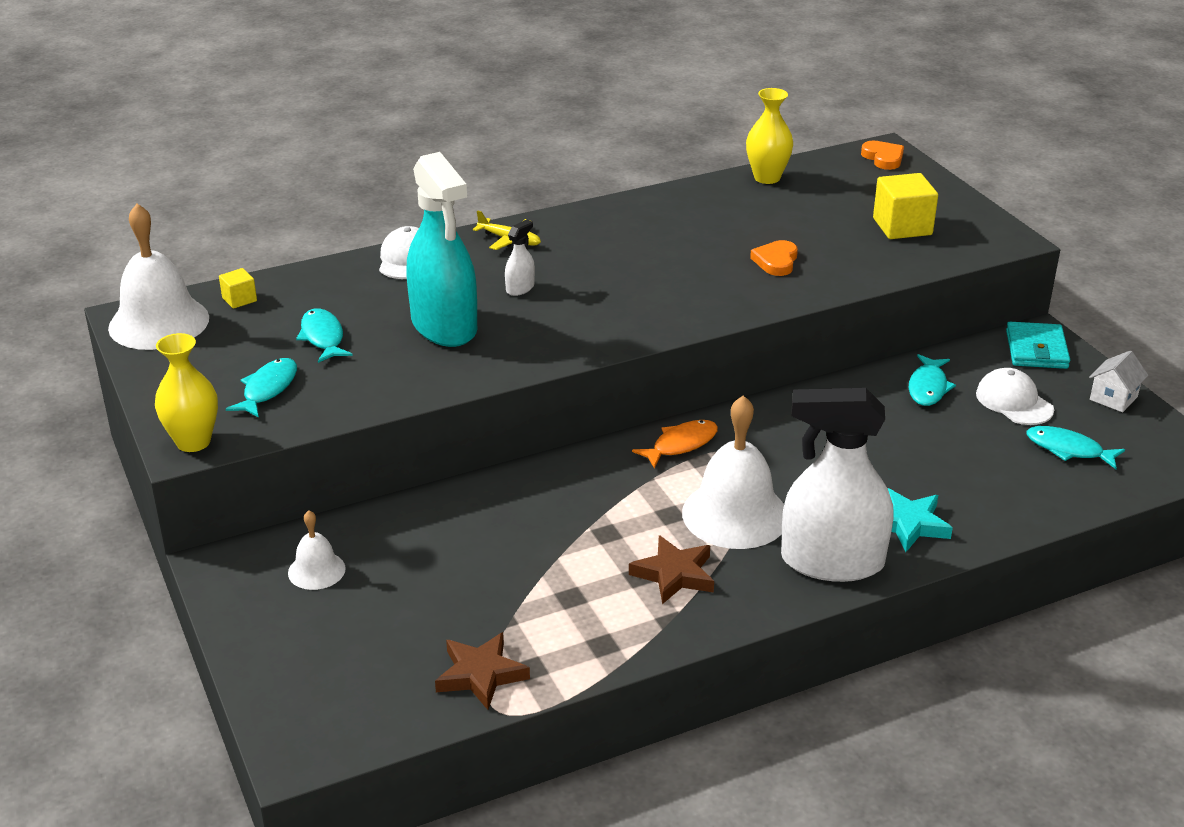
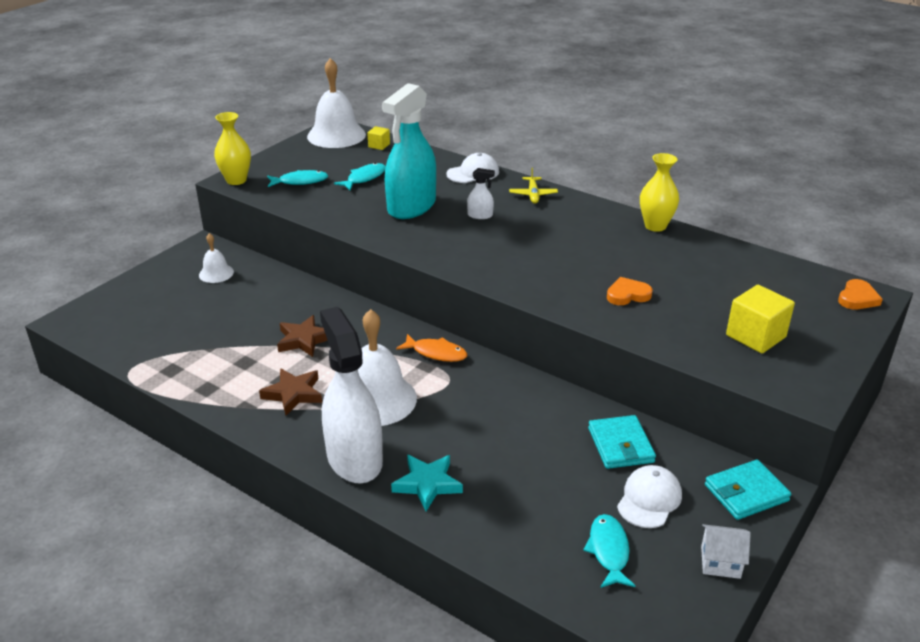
camera: 60 degrees right, 0 degrees up
brown star [435,632,530,710] -> brown star moved to [277,315,328,357]
yellow vase [746,88,793,184] -> yellow vase moved to [640,153,679,232]
turquoise fish [909,354,956,406] -> turquoise wallet [588,415,656,469]

